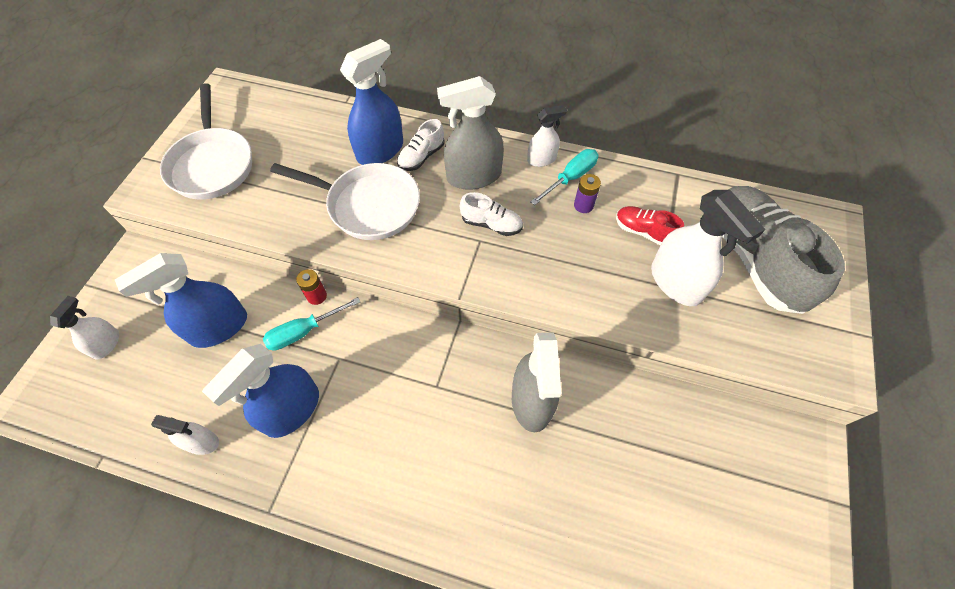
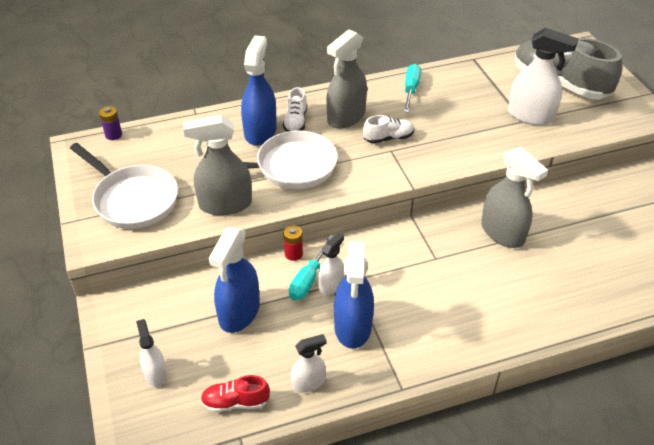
camera: 35 degrees left, 15 degrees down
white spray bottle [527,105,567,167] -> white spray bottle moved to [318,233,344,295]
purple battery [574,174,601,213] -> purple battery moved to [99,106,122,140]
red shoe [616,206,684,245] -> red shoe moved to [201,375,270,412]
none -> grey spray bottle [183,115,252,216]

